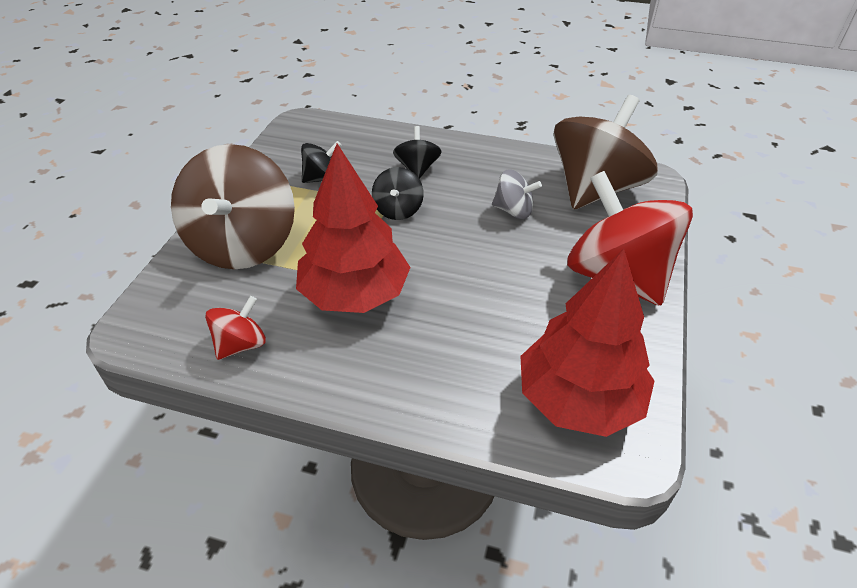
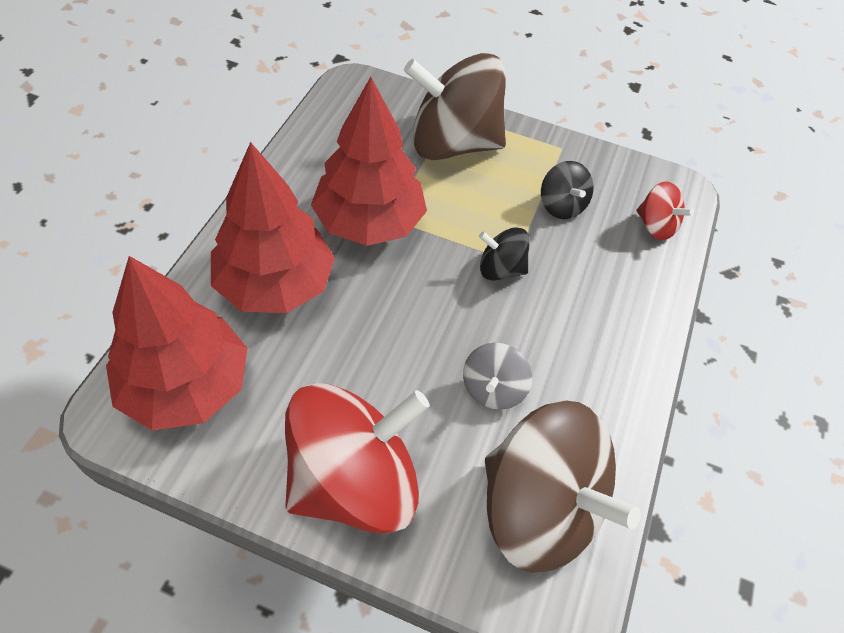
camera: 90 degrees right, 10 degrees up
red spinning top [205,296,266,360] -> red spinning top moved to [636,181,694,240]
black spinning top [393,126,441,179] -> none
none -> red tree [211,142,335,313]

